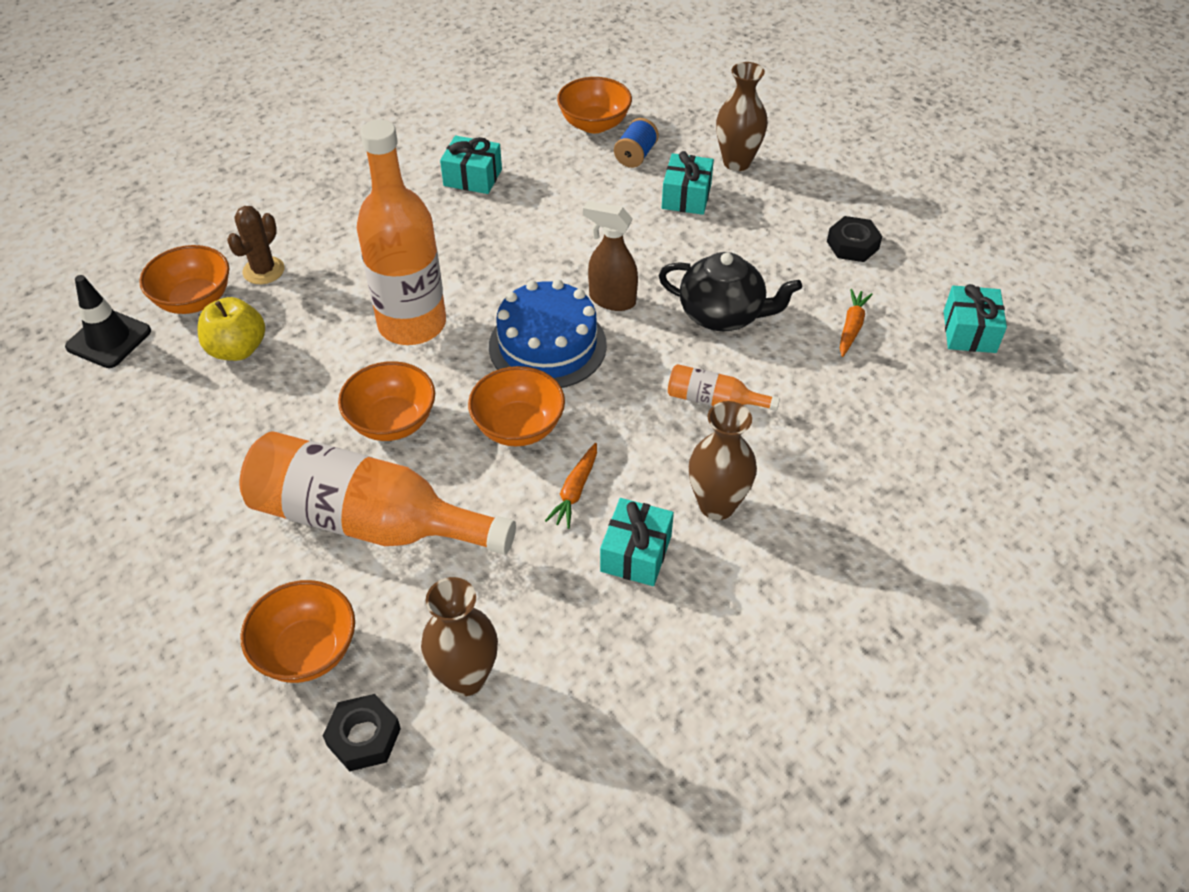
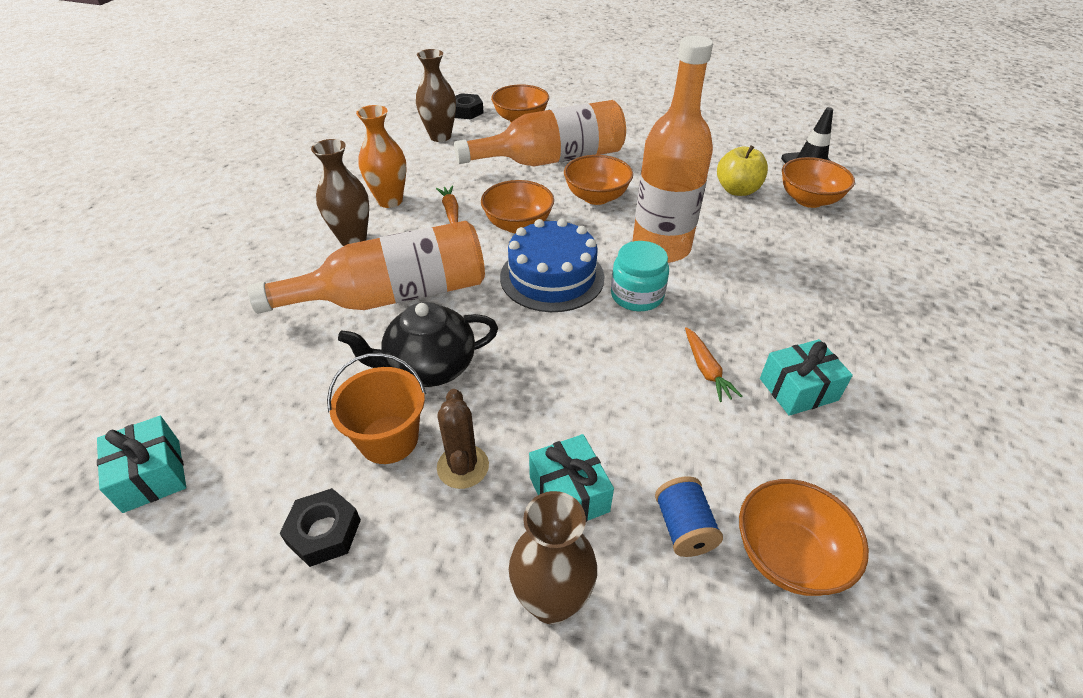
camera: 145 degrees right, 5 degrees down
brown cactus [227,206,284,284] -> brown cactus moved to [437,389,489,489]
brown spray bottle [583,201,638,311] -> none
turquoise gift [600,498,674,586] -> orange vase [356,105,407,208]
orange bottle [668,364,780,411] -> orange bottle [248,221,485,314], size x2.25
orange carrot [840,289,873,357] -> orange carrot moved to [685,327,742,402]
none -> orange bucket [327,353,426,464]
none -> turquoise jar [611,241,669,311]

